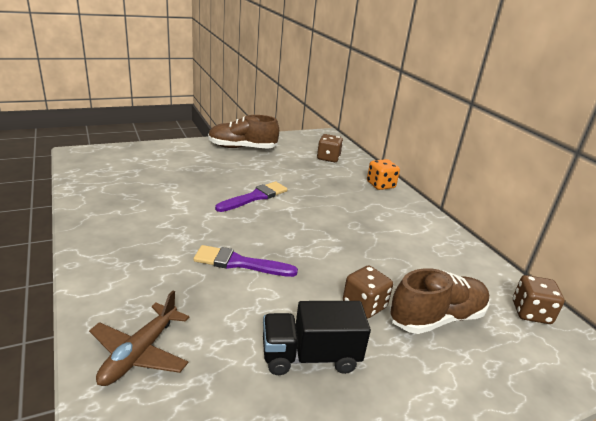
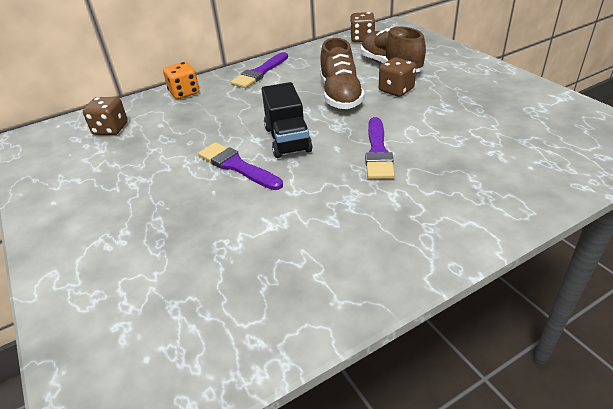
camera: 90 degrees left, 10 degrees up
brown plane [89,290,189,386] -> none
brown shoe [208,115,279,149] -> brown shoe moved to [320,38,365,109]
black truck [263,301,371,375] -> black truck moved to [262,82,312,158]
none -> purple brush [231,52,288,88]

